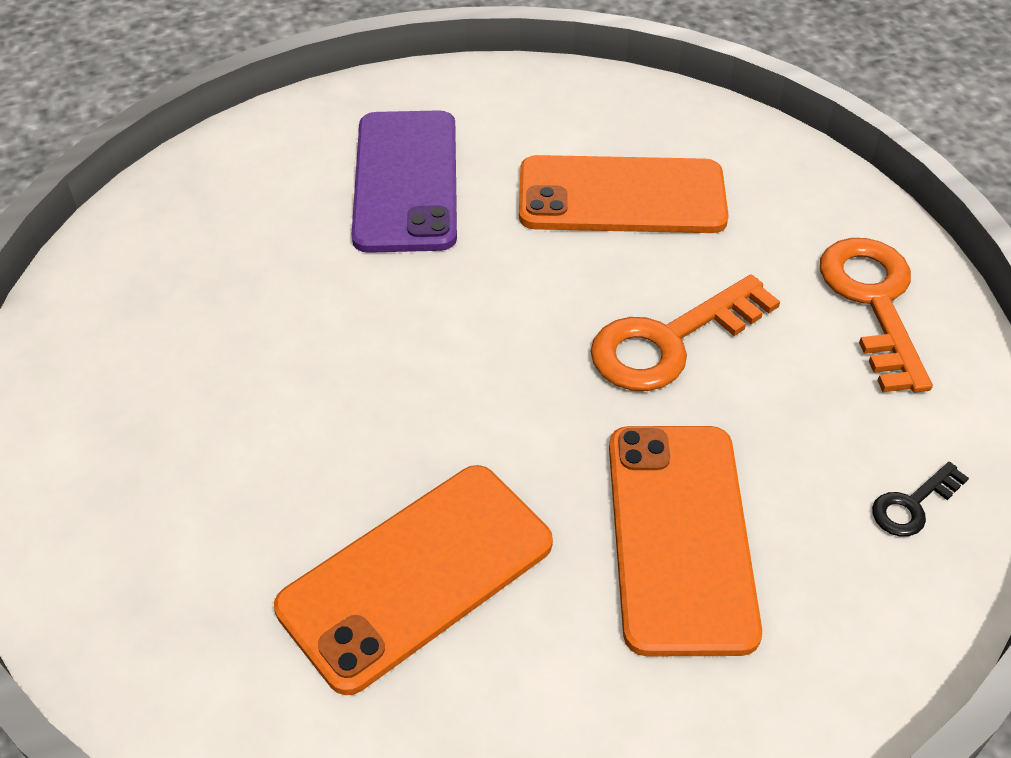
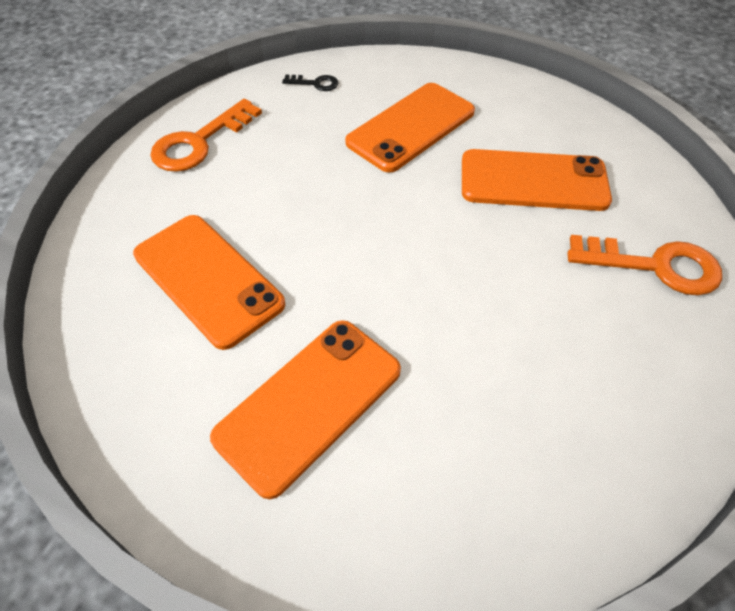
camera: 135 degrees left, 5 degrees up
purple phone [351,110,457,253] -> orange phone [210,320,401,499]
orange key [590,275,780,391] -> orange key moved to [567,235,722,296]

